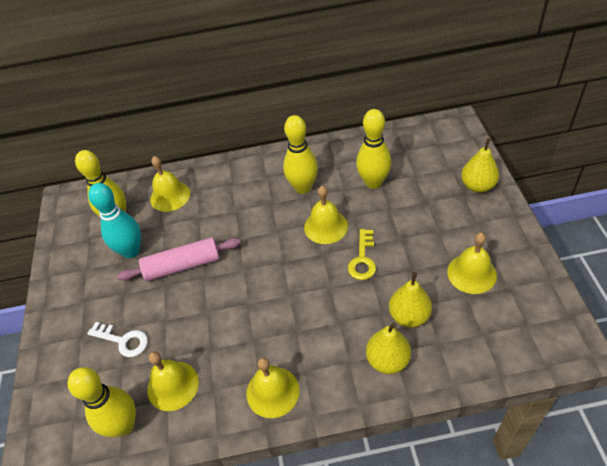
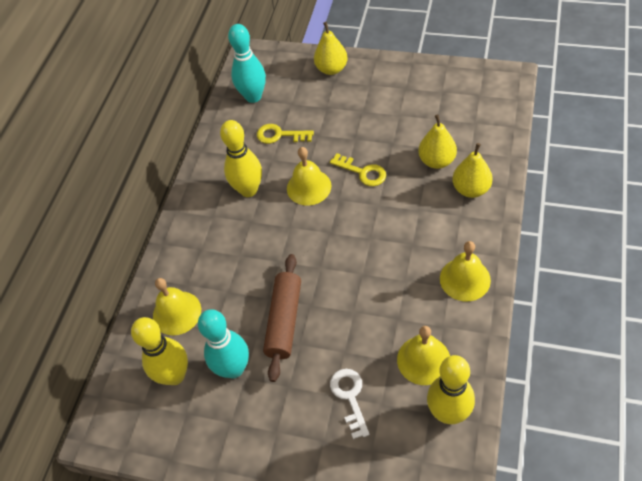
camera: 65 degrees left, 5 degrees up
white key [87,322,148,357] -> white key turned 60 degrees counterclockwise [330,369,370,439]
pink rolling pin [117,237,241,281] -> brown rolling pin [263,254,301,382]
yellow bowling pin [356,109,392,189] -> yellow key [257,124,314,144]
yellow bell [447,233,497,294] -> none
none -> turquoise bowling pin [228,24,266,103]

